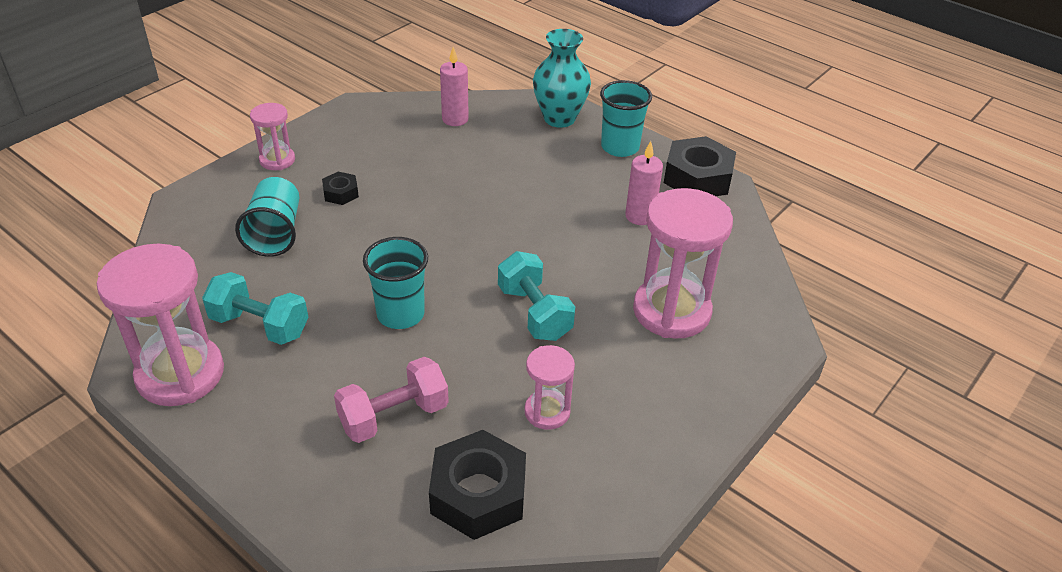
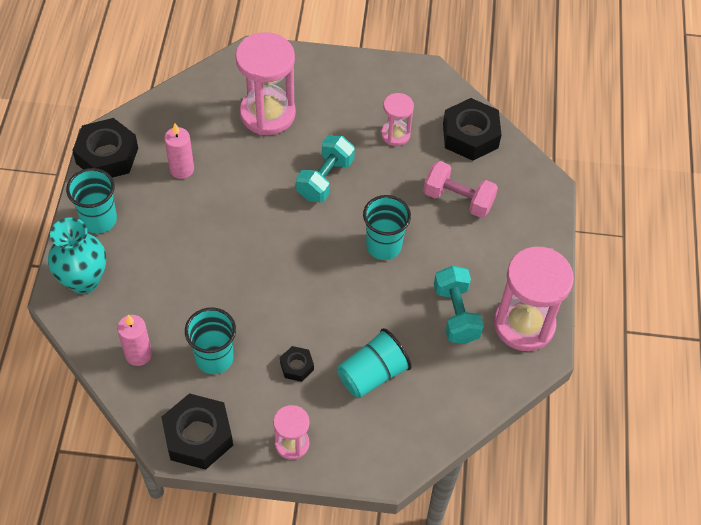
camera: 125 degrees left, 15 degrees up
none -> black nut [161,393,233,470]
none -> turquoise cup [185,307,236,374]

